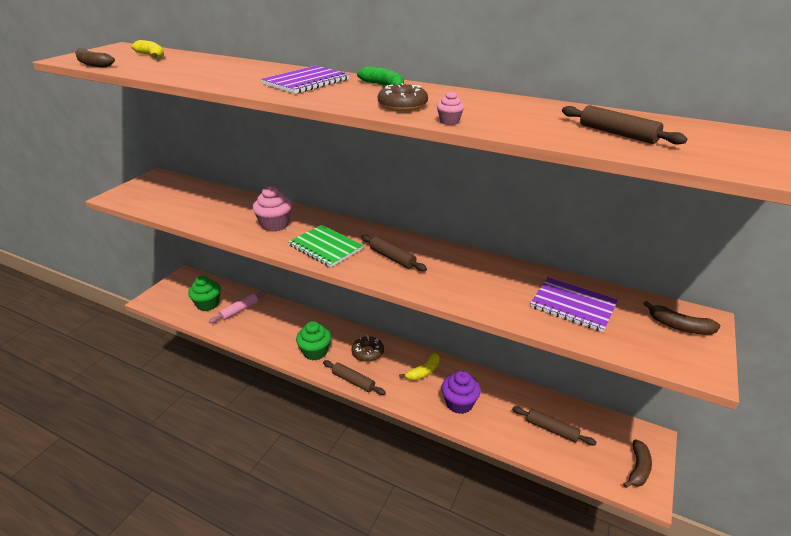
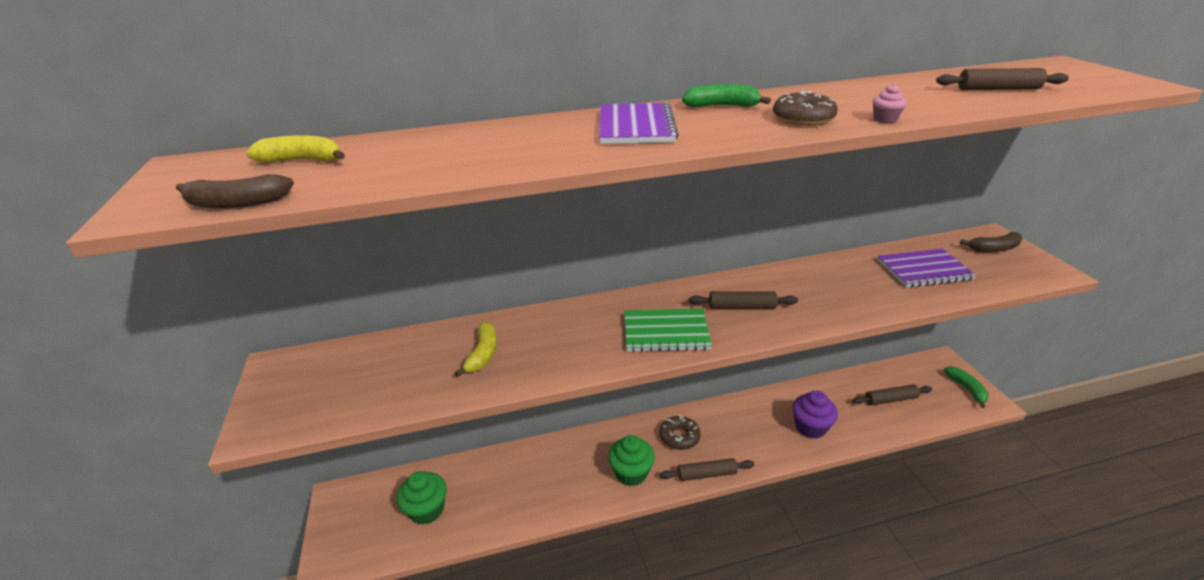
camera: 40 degrees left, 0 degrees up
pink rolling pin [209,291,266,323] -> none
pink cupcake [253,186,292,232] -> none
yellow banana [399,352,440,381] -> yellow banana moved to [455,322,497,377]
brown banana [623,439,652,488] -> green banana [943,366,989,408]

